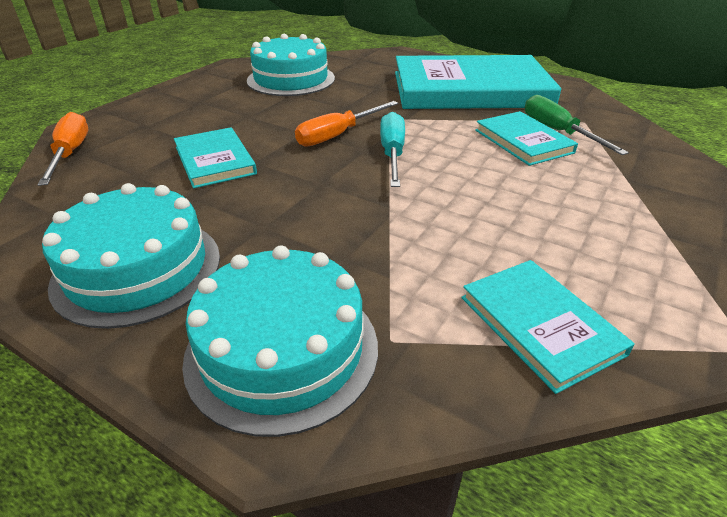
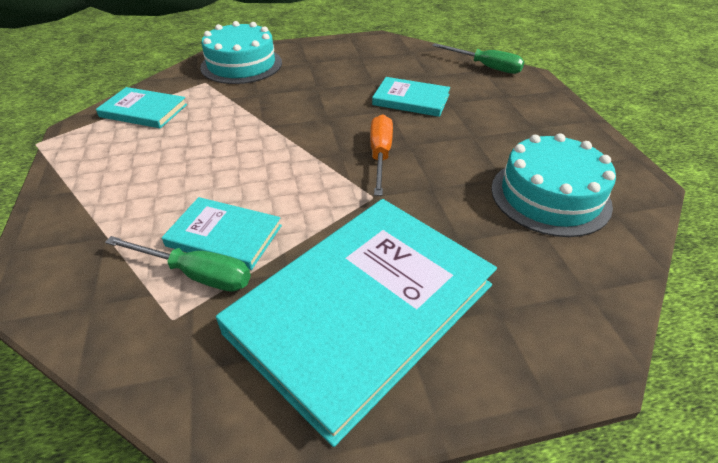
camera: 135 degrees right, 5 degrees up
orange screwdriver [37,112,88,186] -> green screwdriver [432,43,524,74]
turquoise cake [42,183,220,329] -> none
turquoise screwdriver [380,112,405,187] -> none

